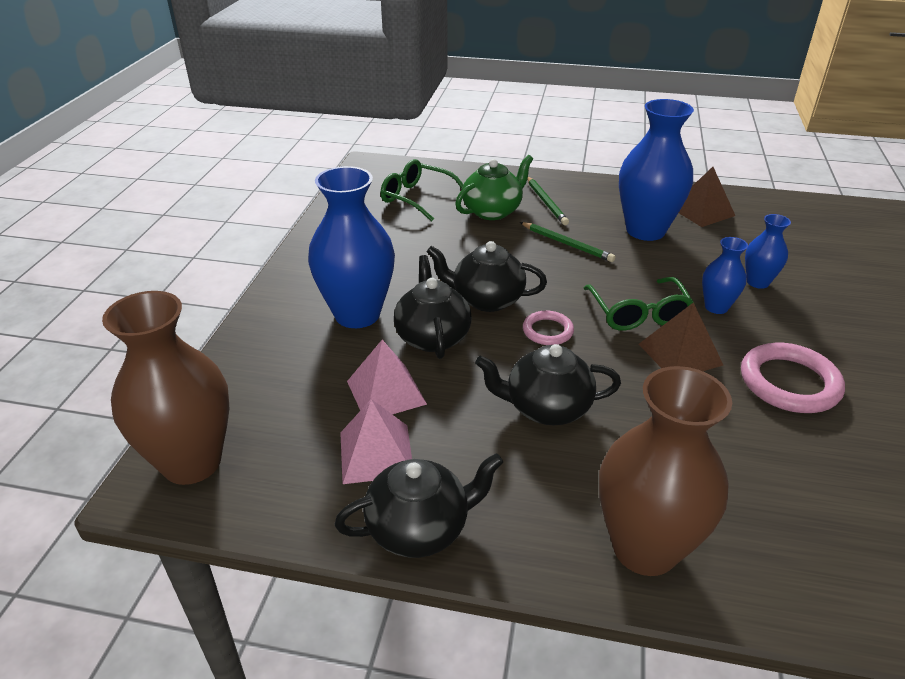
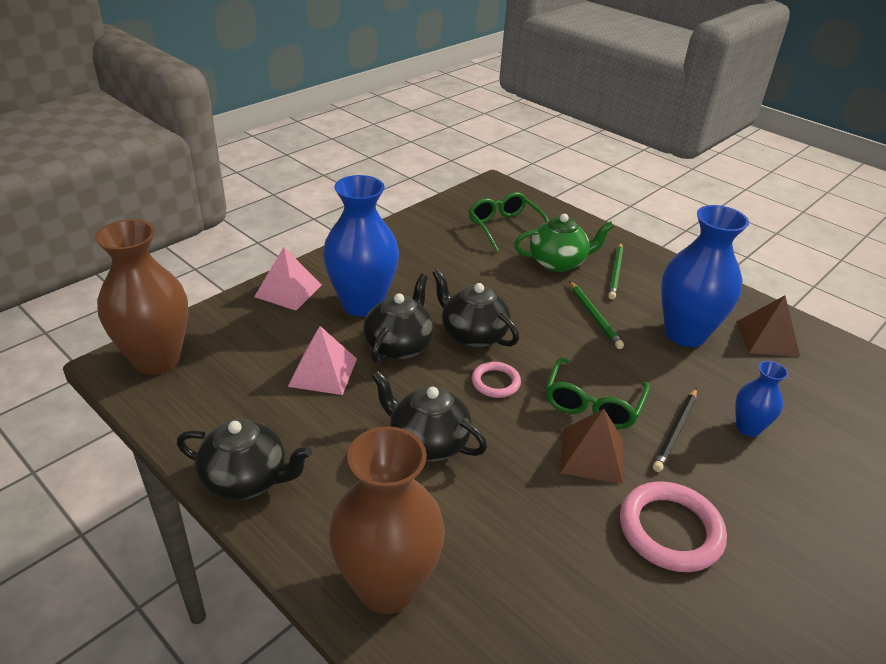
camera: 30 degrees right, 0 degrees up
pink pyramid [340,399,412,484] -> pink pyramid moved to [254,247,322,310]
blue vase [702,237,748,314] -> black pencil [653,388,697,472]

